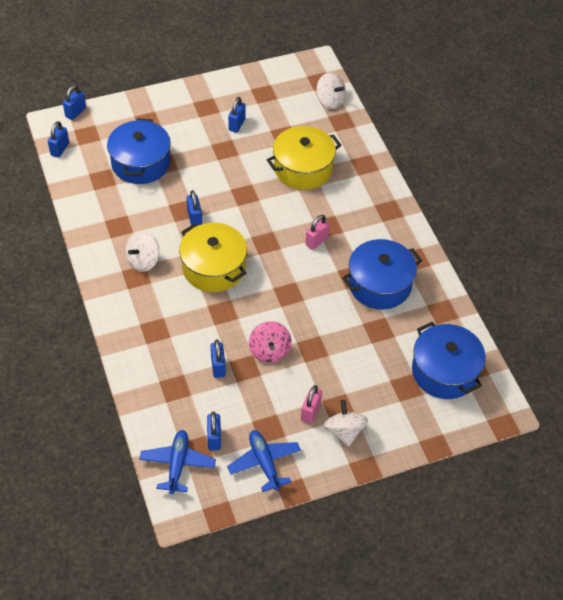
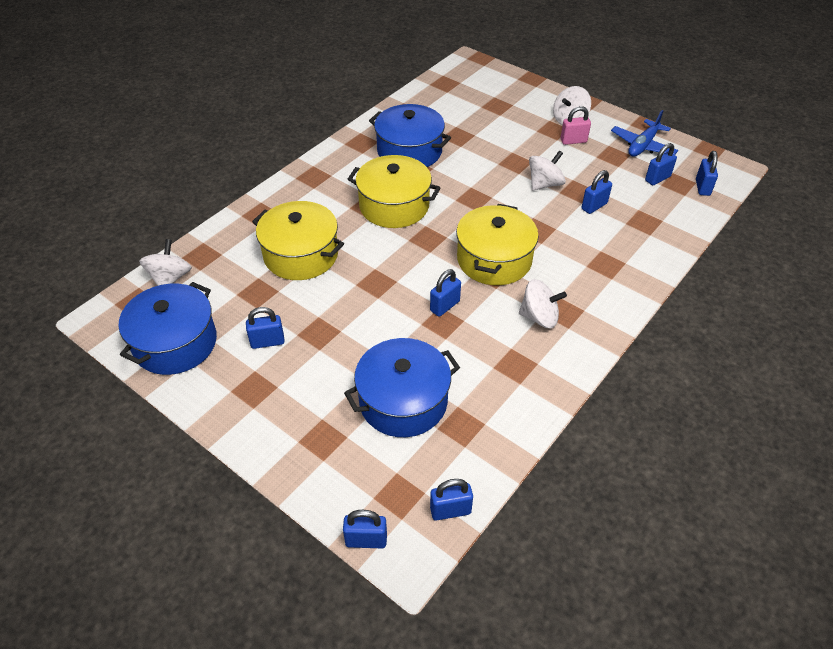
camera: 120 degrees left, 5 degrees down
blue plane [139,430,216,494] -> blue padlock [696,151,718,196]
pink spinning top [249,321,291,363] -> white spinning top [529,150,566,190]
pink padlock [305,215,330,250] -> yellow pot [348,155,441,228]
blue pot [412,322,486,399] -> blue pot moved to [119,282,217,375]

